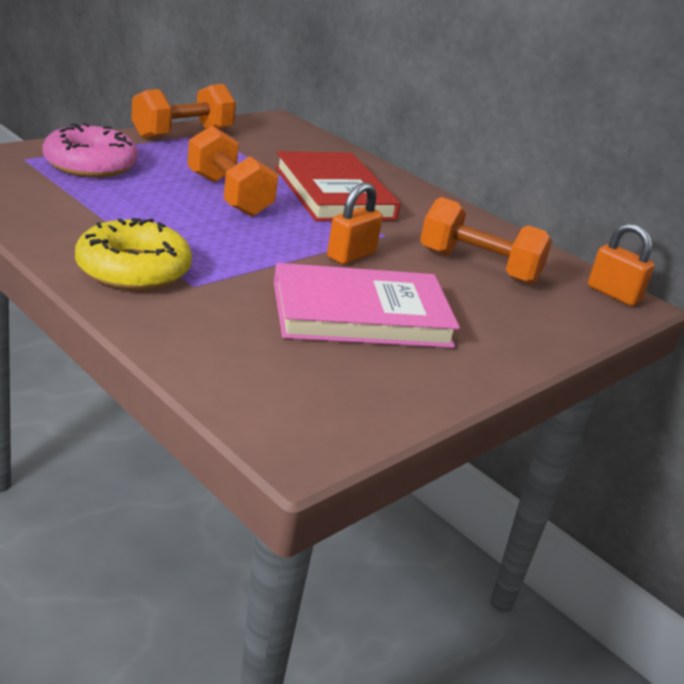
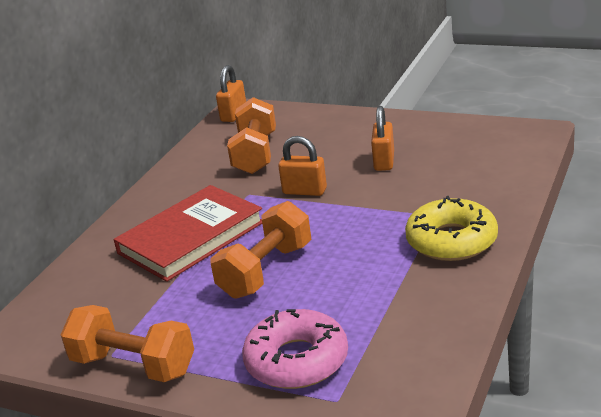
camera: 105 degrees left, 0 degrees up
pink book [274,263,460,348] -> orange padlock [371,106,394,171]

